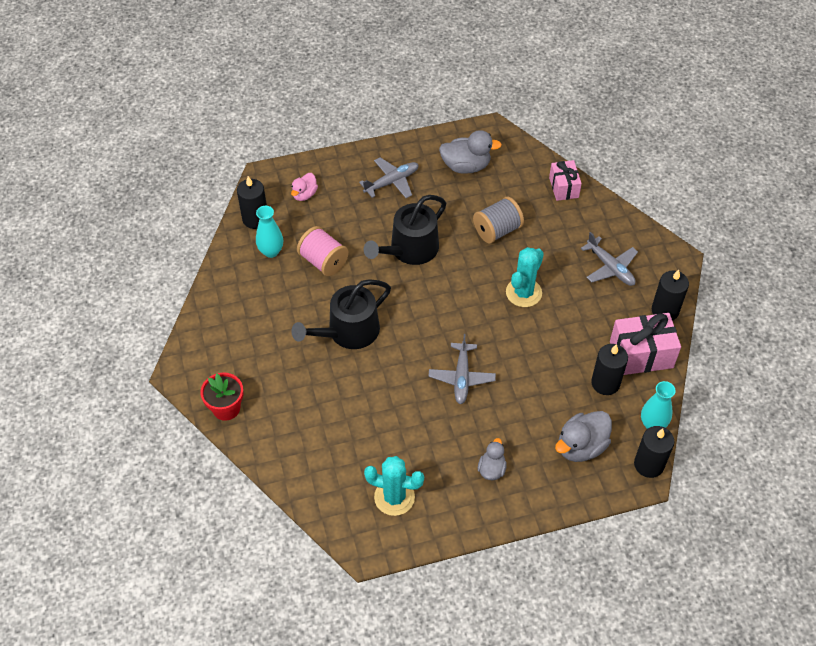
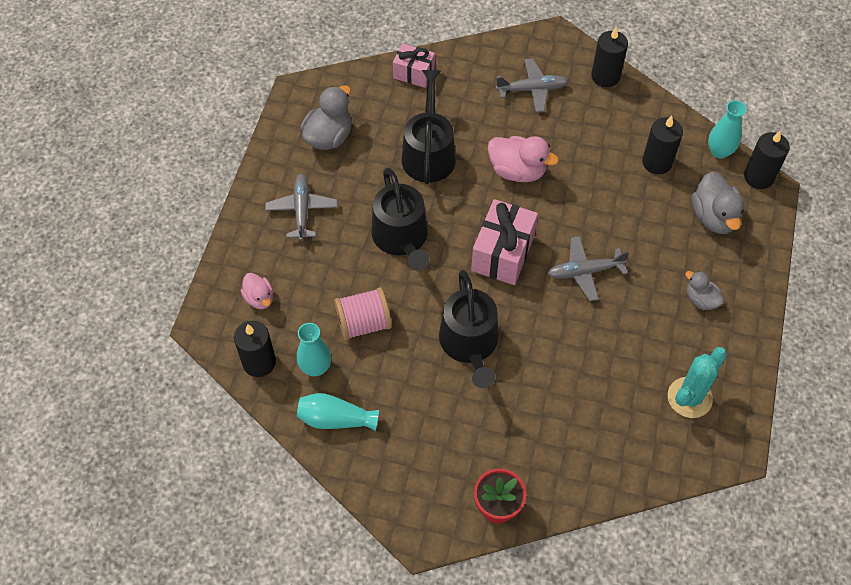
camera: 60 degrees left, 5 degrees up
grey plane [428,334,496,404] -> grey plane turned 135 degrees clockwise [547,236,629,301]
grey spool [473,197,524,244] -> black watering can [402,70,456,184]
turquoise cactus [506,247,544,307] -> pink duck [488,136,559,182]
pink gift [610,313,681,375] -> pink gift moved to [471,199,538,285]
none -> turquoise vase [297,393,379,431]

